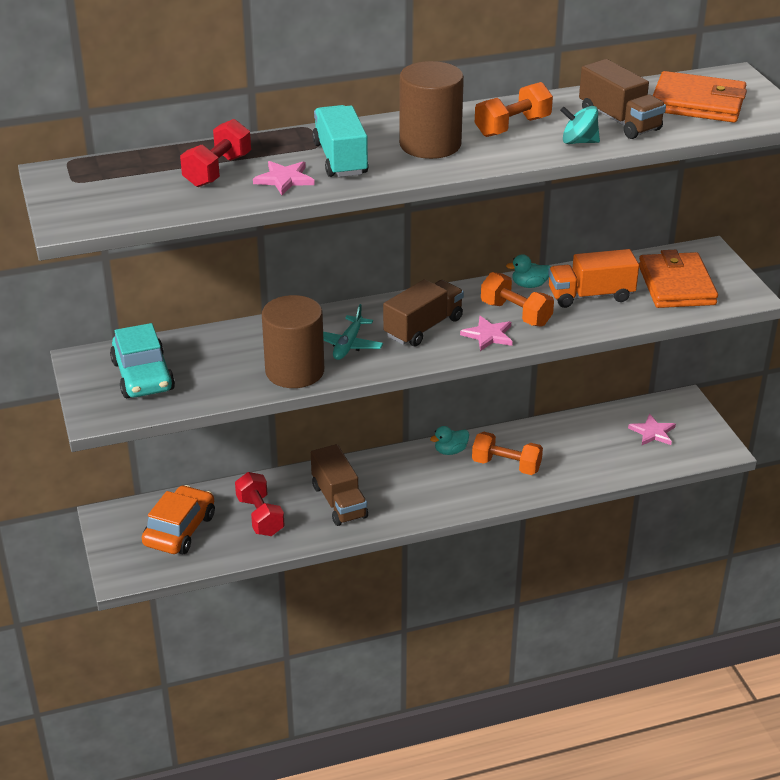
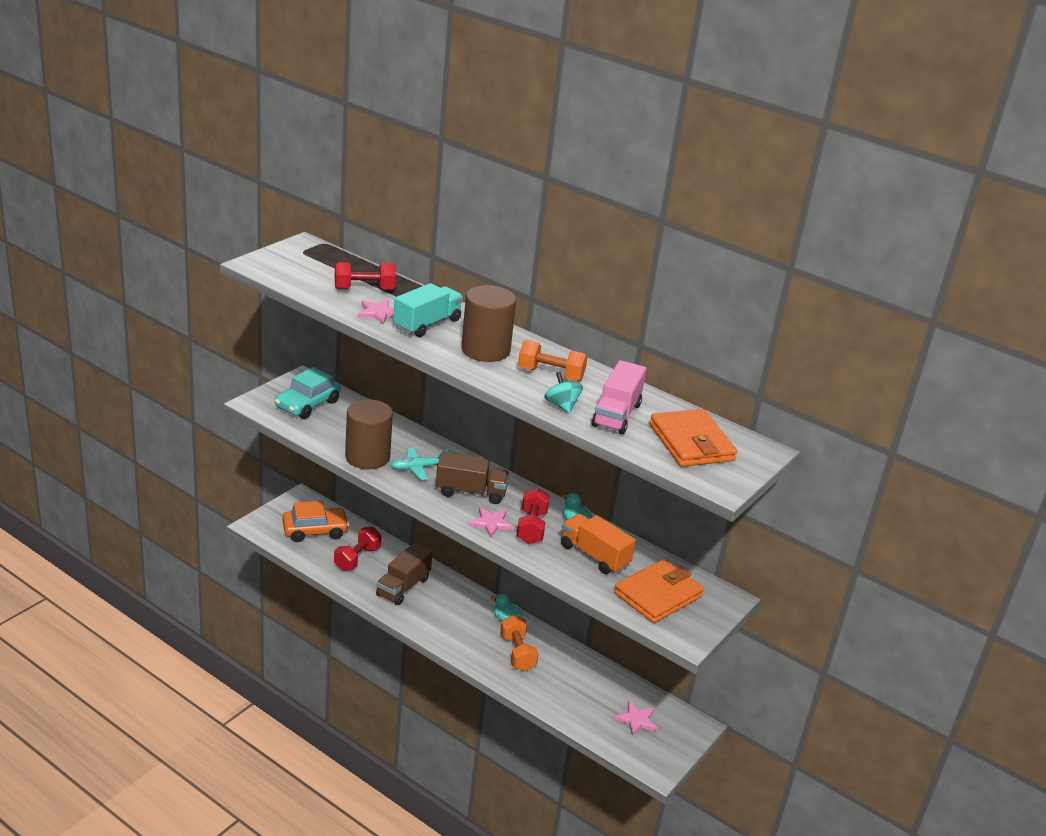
camera: 50 degrees right, 5 degrees down
orange dumbbell [481,272,554,327] -> red dumbbell [516,488,550,544]
brown truck [579,59,666,139] -> pink truck [591,360,646,434]

